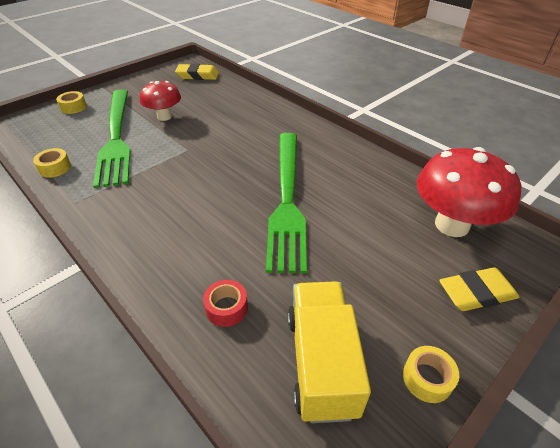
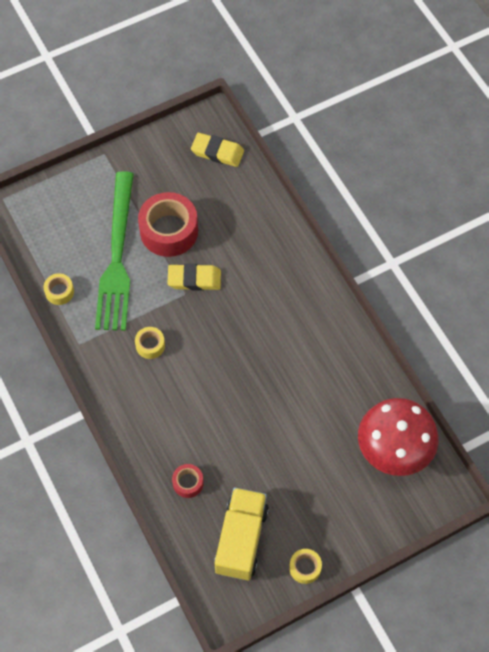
camera: 15 degrees right, 20 degrees up
yellow tape [56,91,87,114] -> yellow tape moved to [135,327,165,359]
red mushroom [140,81,181,121] -> red tape [138,192,198,257]
green fork [266,133,307,274] -> none
yellow eraser [439,267,519,311] -> yellow eraser moved to [168,264,221,291]

